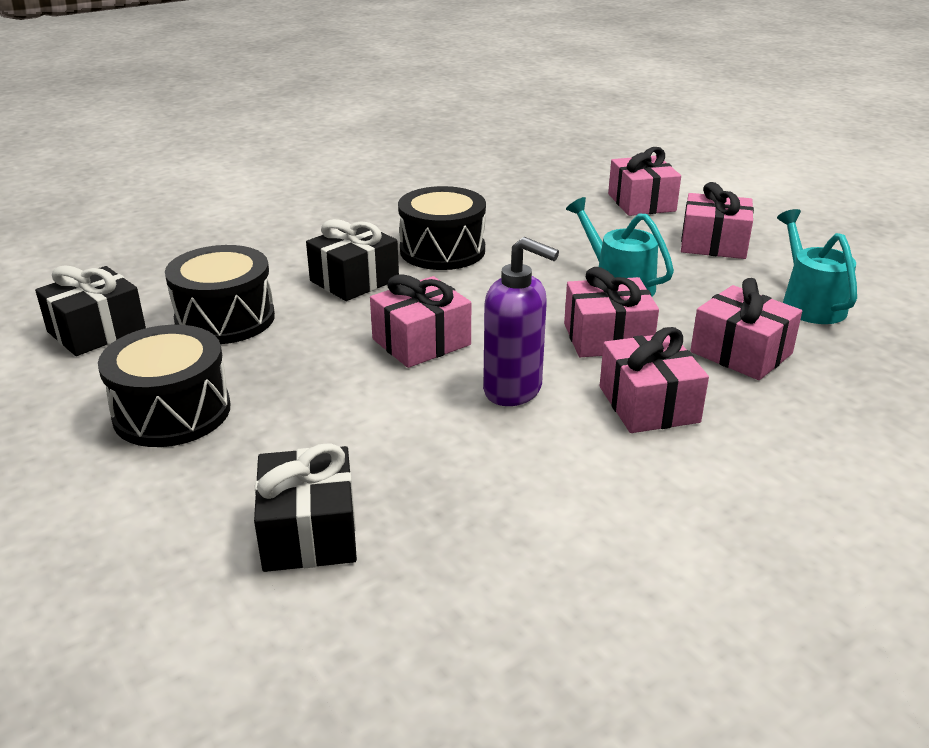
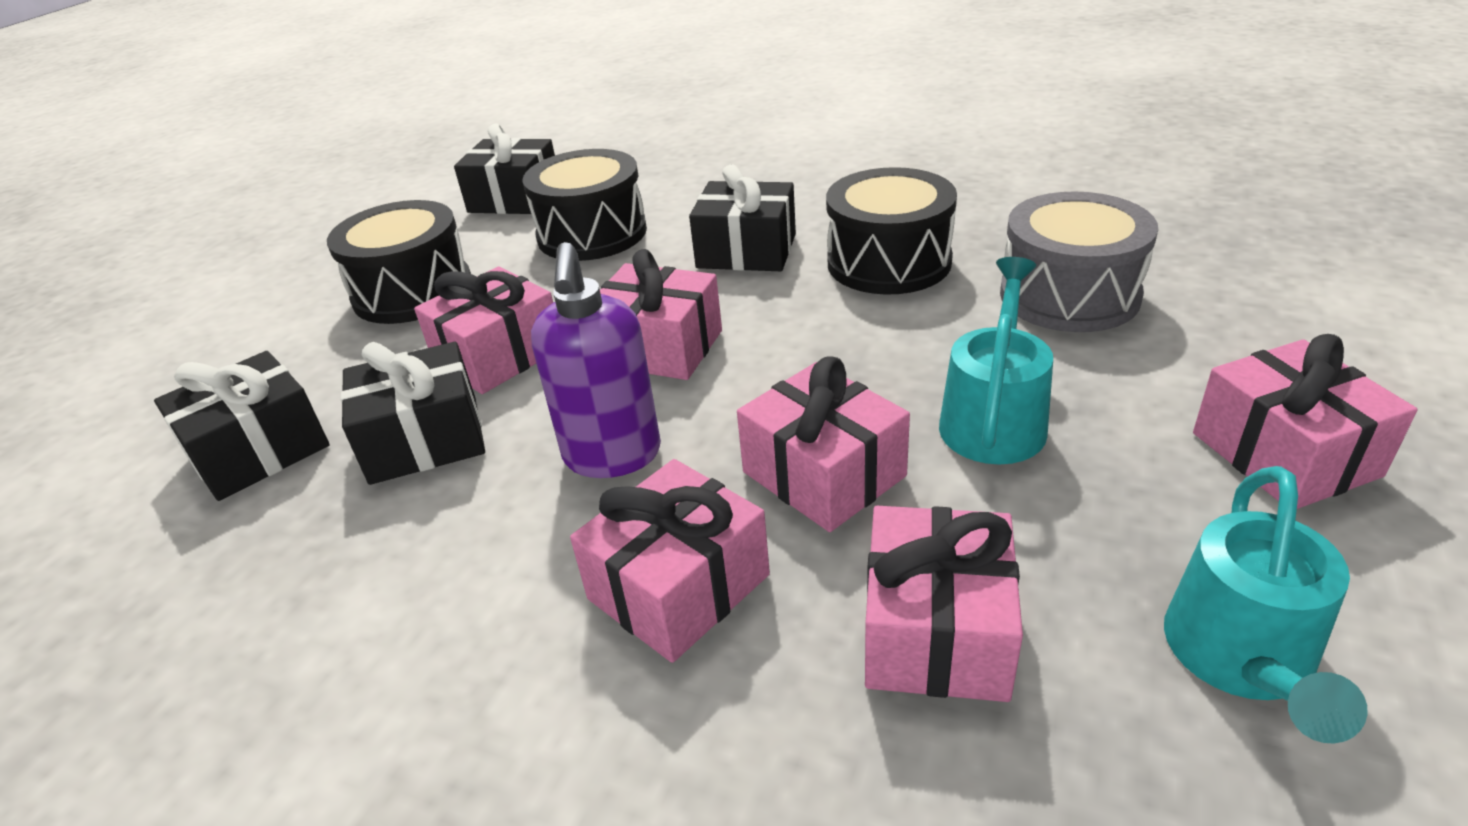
camera: 60 degrees right, 5 degrees up
pink gift [608,147,681,216] -> pink gift moved to [414,266,553,394]
turquoise watering can [777,209,857,324] -> turquoise watering can turned 150 degrees clockwise [1164,466,1368,743]
none -> black gift [341,342,485,485]
none -> grey drum [1000,191,1158,332]

